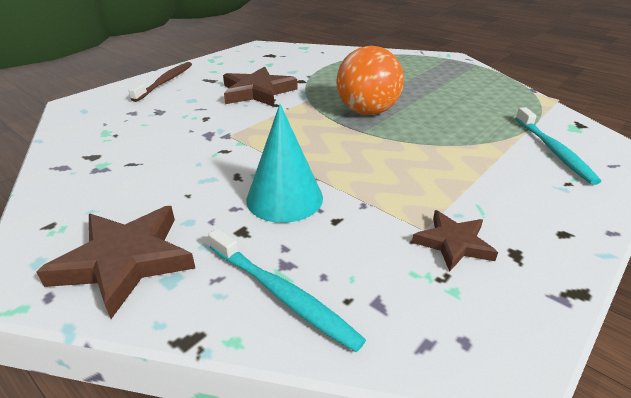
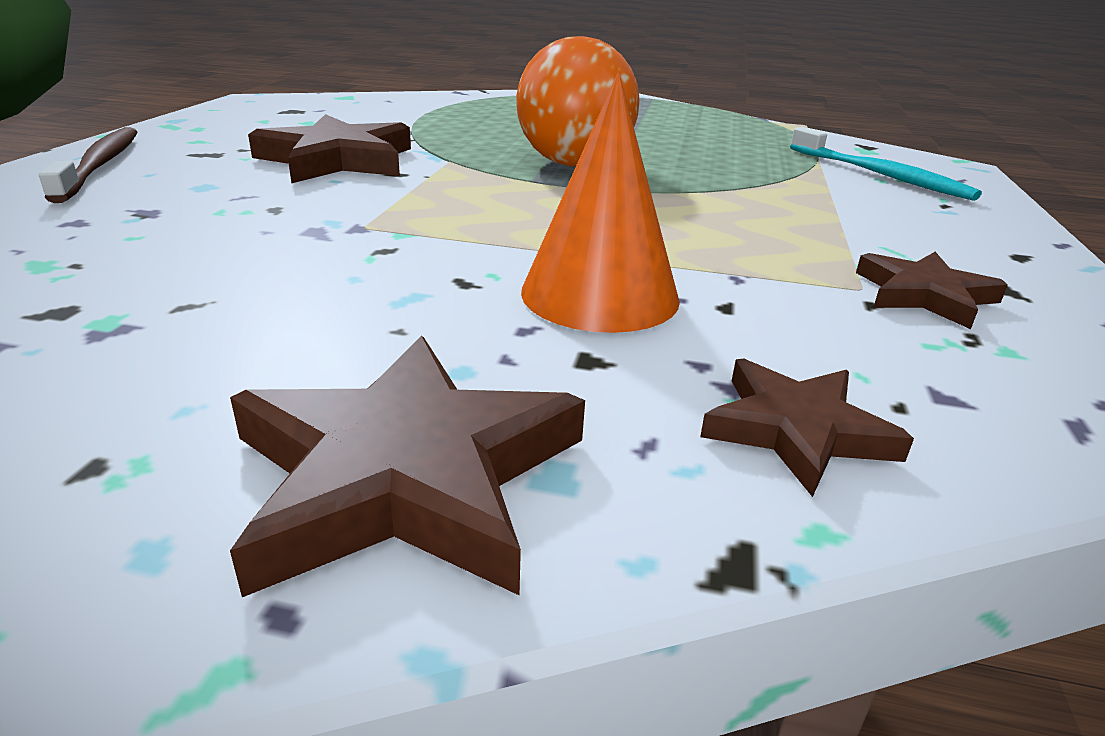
camera: 30 degrees left, 5 degrees down
turquoise toothbrush [208,228,366,352] -> brown star [700,358,914,497]
turquoise cone [246,104,323,223] -> orange cone [521,73,680,333]

